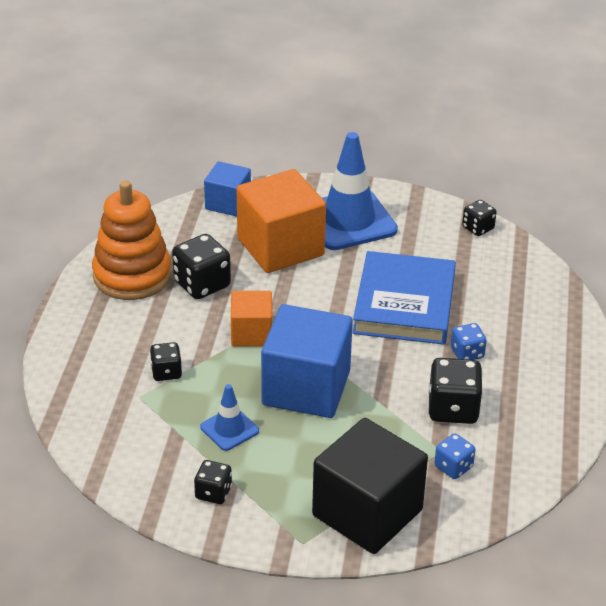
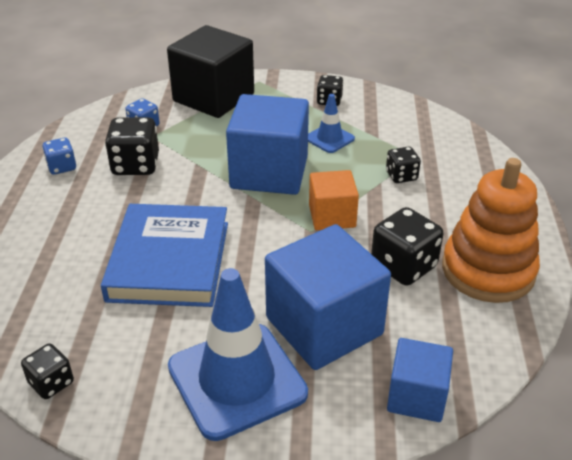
camera: 175 degrees right, 0 degrees up
orange cube [237,169,326,273] -> blue cube [265,224,391,370]
blue dice [451,323,487,360] -> blue dice moved to [42,138,76,175]

